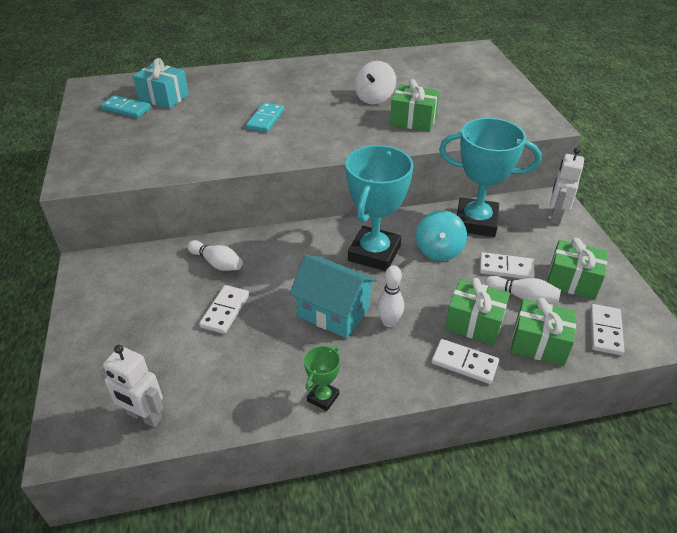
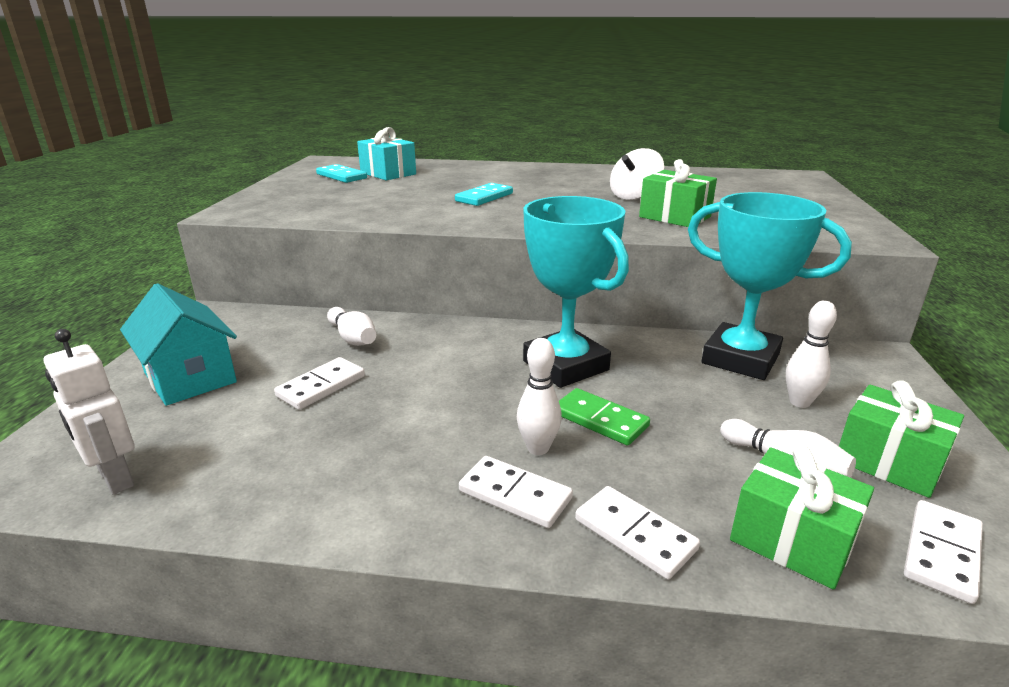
camera: 20 degrees right, 15 degrees down
turquoise house [289,255,377,338] -> turquoise house moved to [120,283,237,406]
green trophy [304,346,340,411] -> none
turquoise trophy [345,145,413,271] -> turquoise trophy turned 75 degrees counterclockwise [523,196,629,388]
turquoise spinning top [416,210,467,261] -> none
green gift [445,278,510,345] -> none
white domino [480,252,535,279] -> white domino moved to [459,456,573,528]
white robot [550,148,584,225] -> none
none -> green domino [559,388,650,446]
none -> white bowling pin [786,300,837,408]

